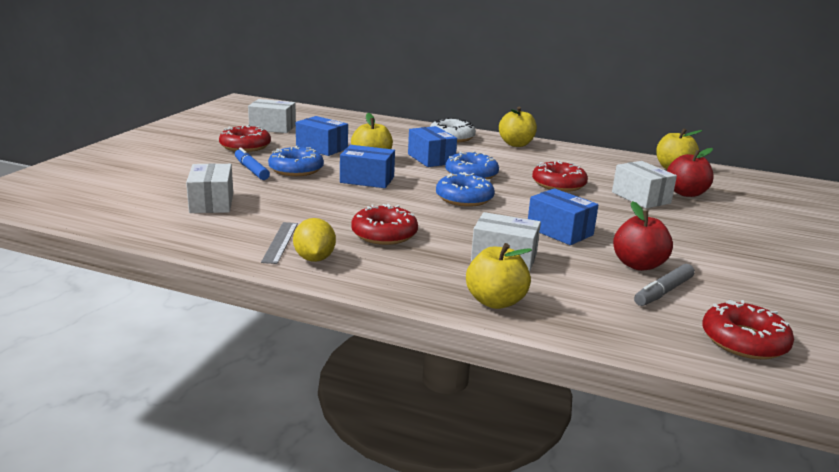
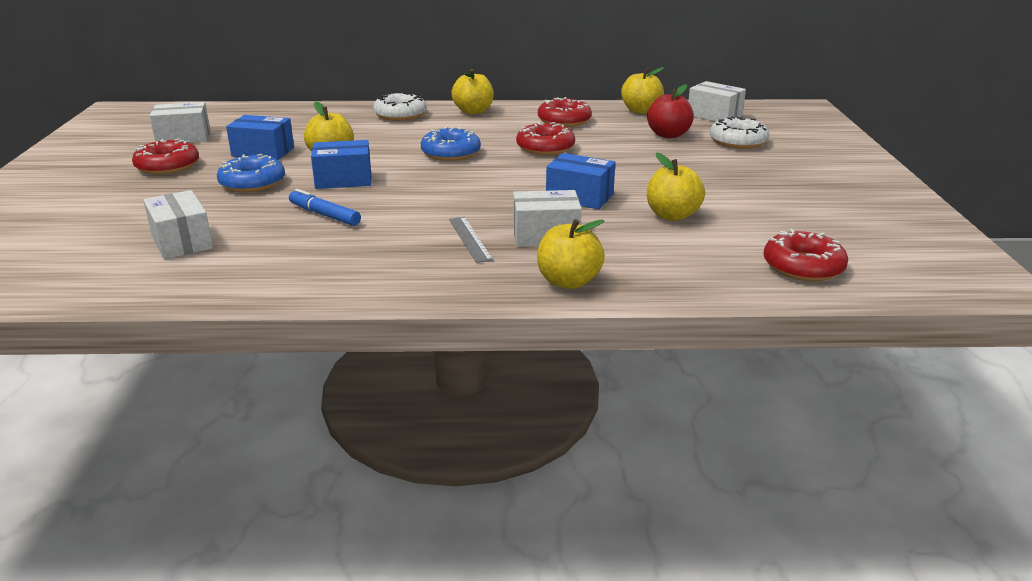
camera: 20 degrees left, 5 degrees up
blue marker [235,148,270,180] -> blue marker moved to [289,189,361,226]
grey ruler [261,222,298,264] -> grey ruler moved to [449,217,493,263]
yellow lemon [293,218,336,262] -> none
red donut [351,204,418,245] -> red donut moved to [538,97,592,127]
blue box [408,126,457,167] -> none
blue donut [436,172,495,207] -> none
white box [612,161,677,208] -> white box moved to [688,81,746,122]
red apple [613,201,673,271] -> yellow apple [647,152,705,221]
grey marker [634,264,695,306] -> none
none -> white donut [710,116,769,149]

